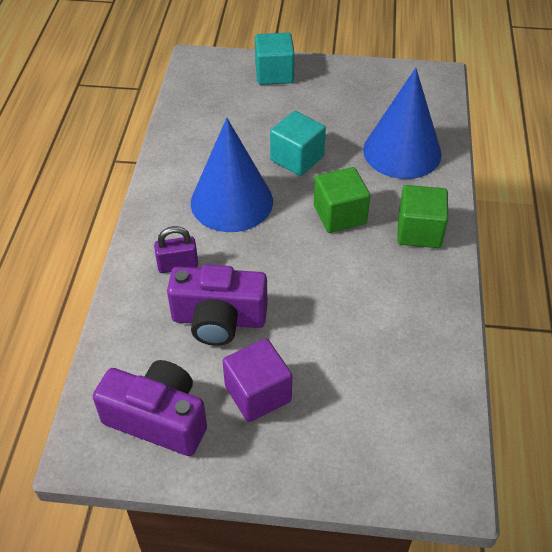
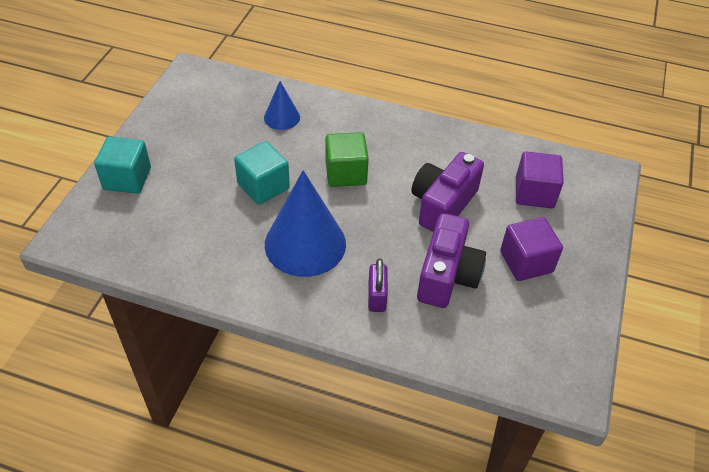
camera: 80 degrees left, 0 degrees up
purple camera [93,360,207,456] -> purple camera moved to [411,152,484,232]
blue cone [363,68,442,179] -> blue cone [264,81,300,130], size x0.51
green cube [397,185,448,248] -> none
none -> purple cube [516,151,564,208]

